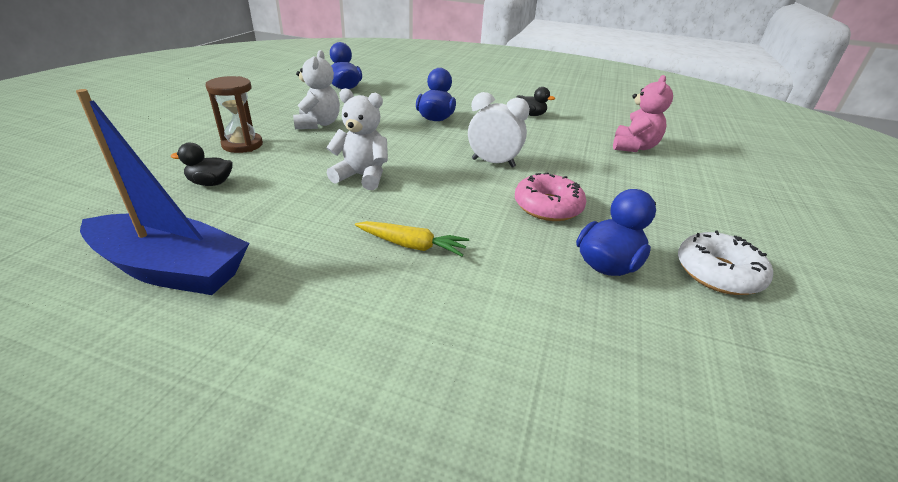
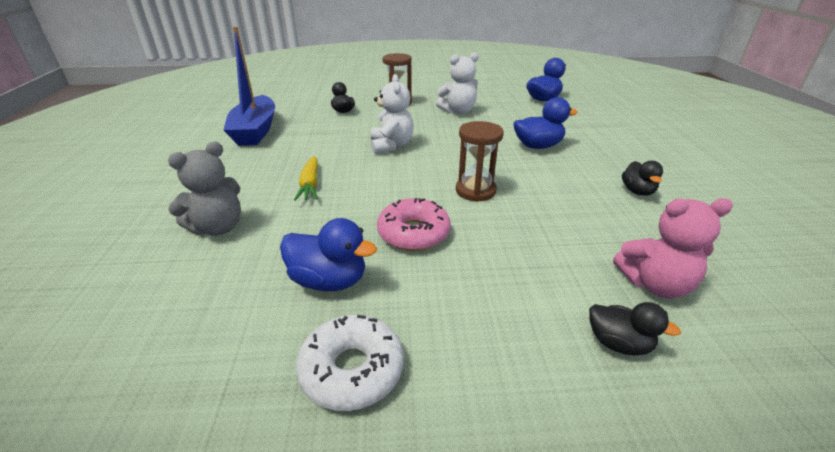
camera: 70 degrees right, 0 degrees up
white clock [468,92,530,168] -> brown hourglass [456,121,504,202]
none -> grey teddy bear [168,142,241,236]
none -> black duck [589,302,681,355]

